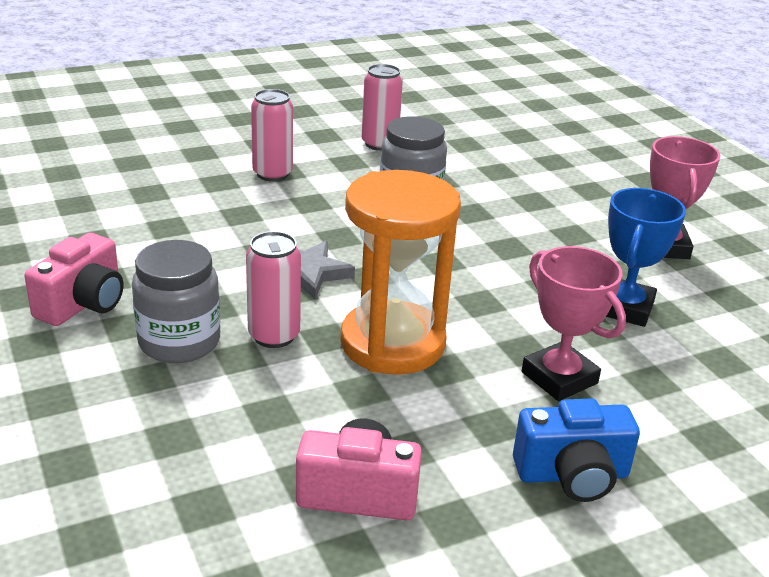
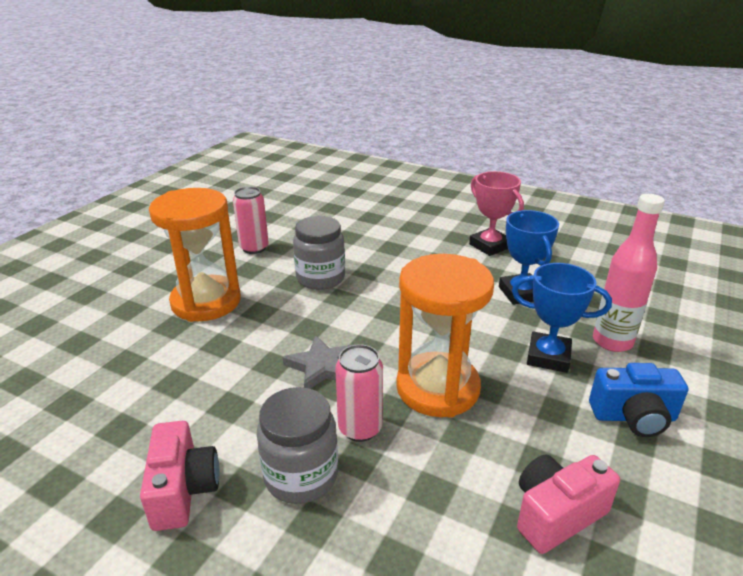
camera: 35 degrees left, 0 degrees up
pink can [251,89,293,182] -> orange hourglass [149,188,241,322]
blue camera [513,398,640,502] -> blue camera turned 45 degrees clockwise [589,363,688,437]
pink trophy [522,246,626,401] -> blue trophy [512,263,612,373]
none -> pink bottle [593,194,665,352]

